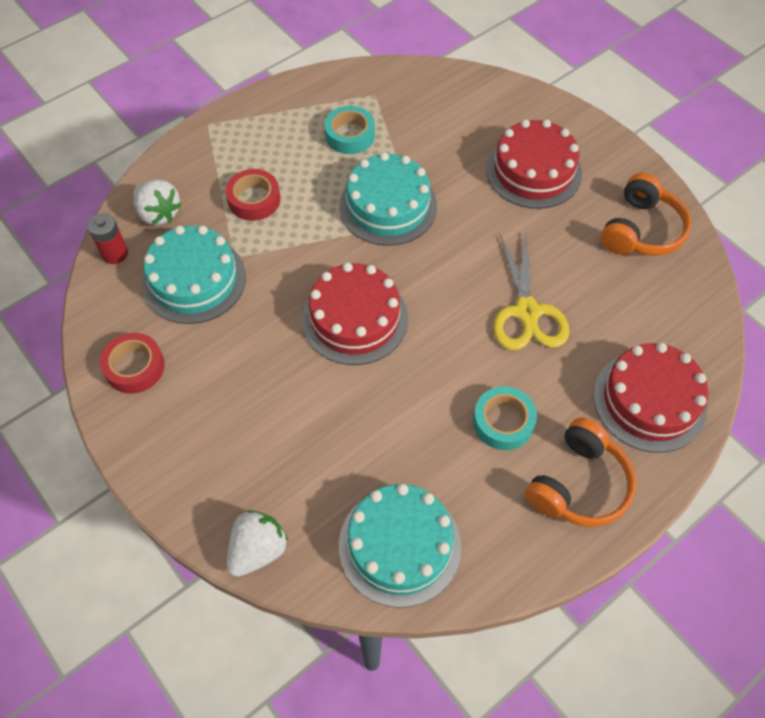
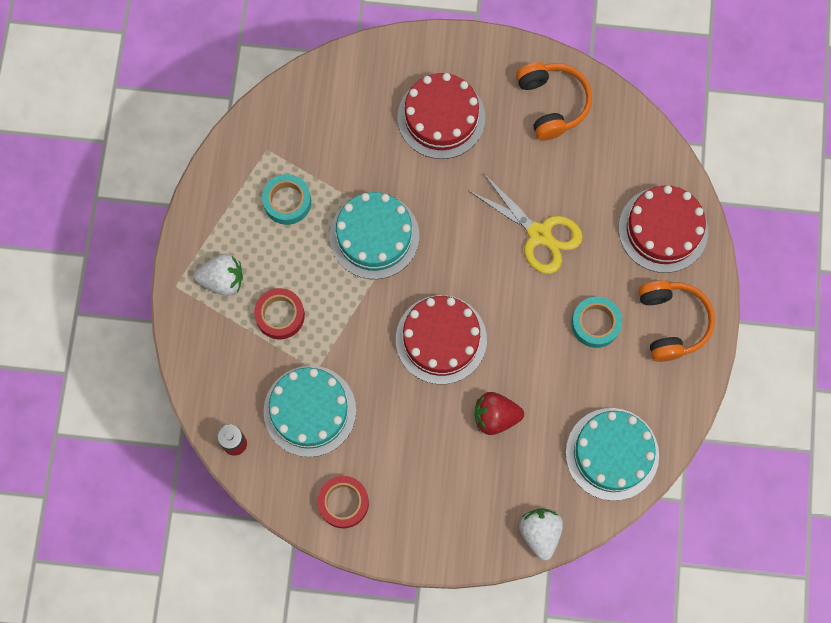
camera: 45 degrees left, 15 degrees up
white strawberry [133,180,181,225] -> white strawberry moved to [194,254,243,296]
none -> red strawberry [474,392,524,435]

